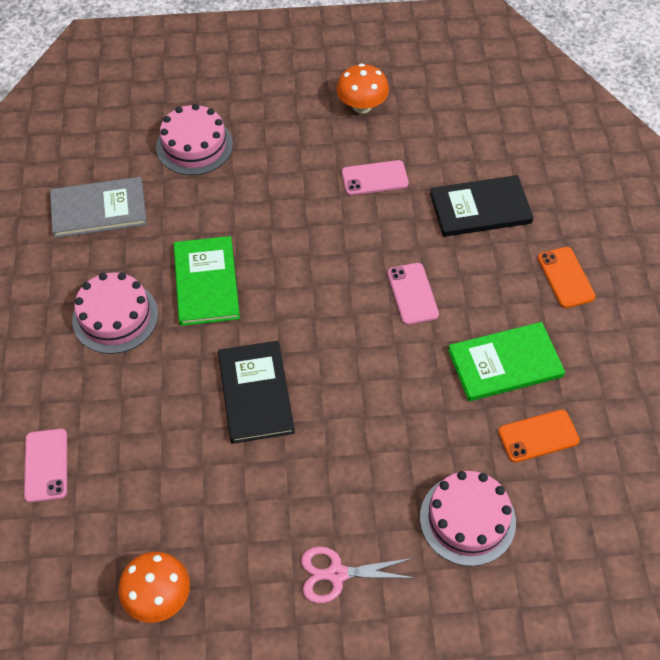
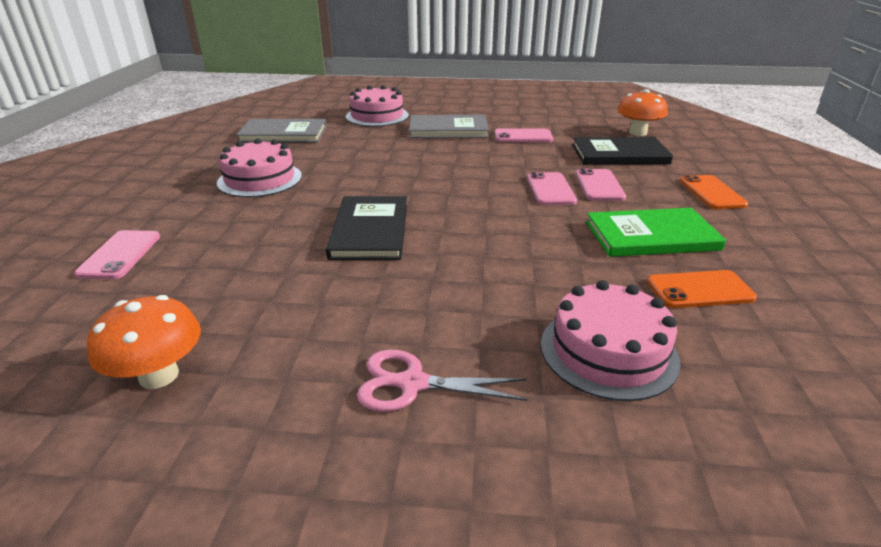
camera: 10 degrees right, 25 degrees down
green book [174,236,240,326] -> none
orange mushroom [336,63,389,113] -> orange mushroom moved to [617,89,668,136]
none -> grey book [409,115,489,138]
none -> pink phone [576,168,626,201]

